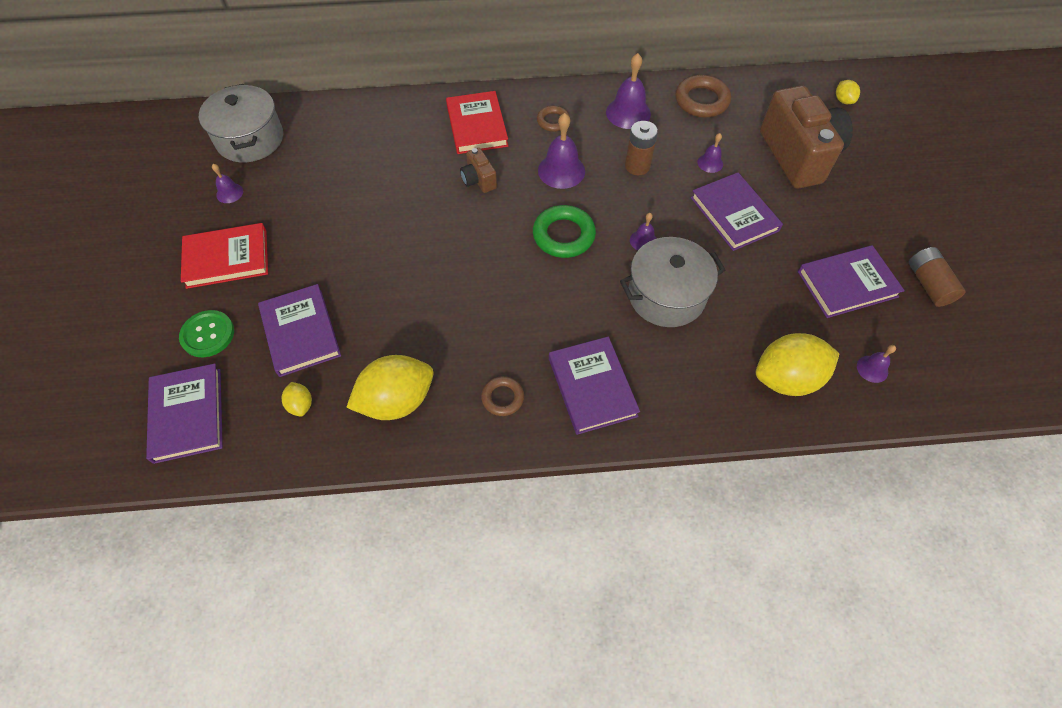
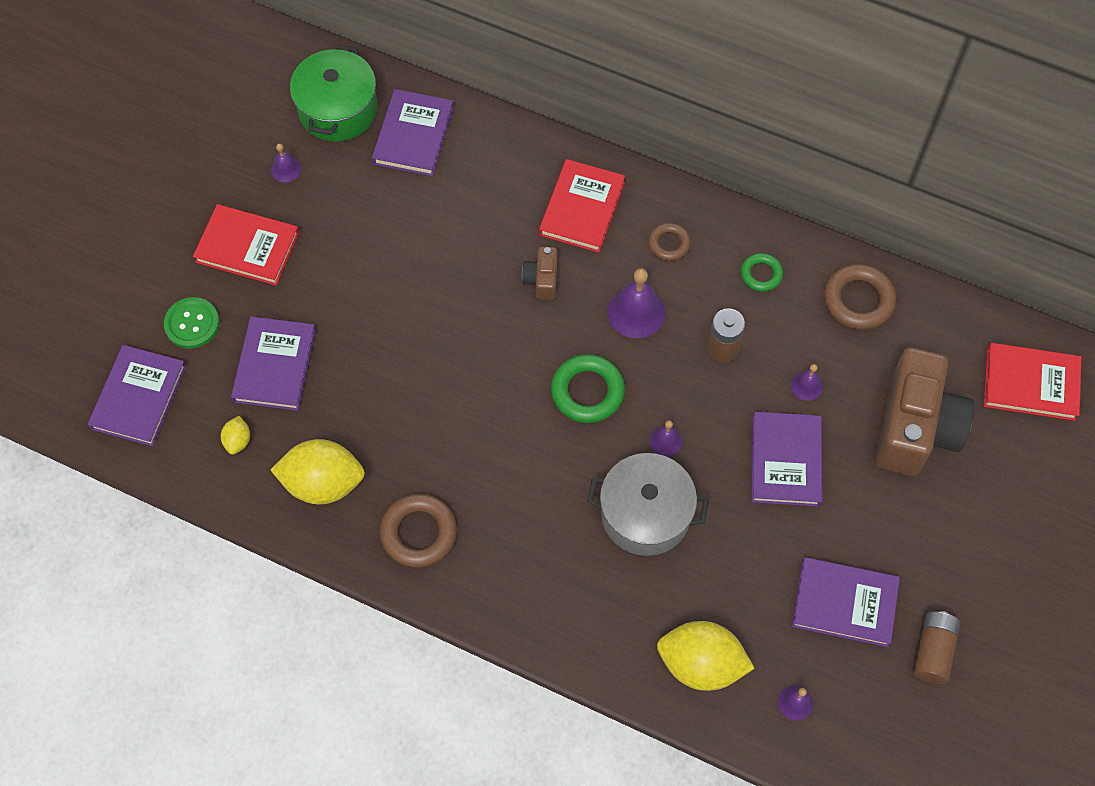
camera: 30 degrees right, 5 degrees up
grey pot [199,84,283,163] -> green pot [290,45,377,142]
brown ring [481,376,524,416] -> brown ring [380,494,457,567], size x1.68
purple book [549,337,640,435] -> purple book moved to [372,89,454,176]
purple bell [606,53,651,129] -> green ring [741,253,783,292]
yellow lemon [836,80,860,104] -> red book [984,343,1081,421]

